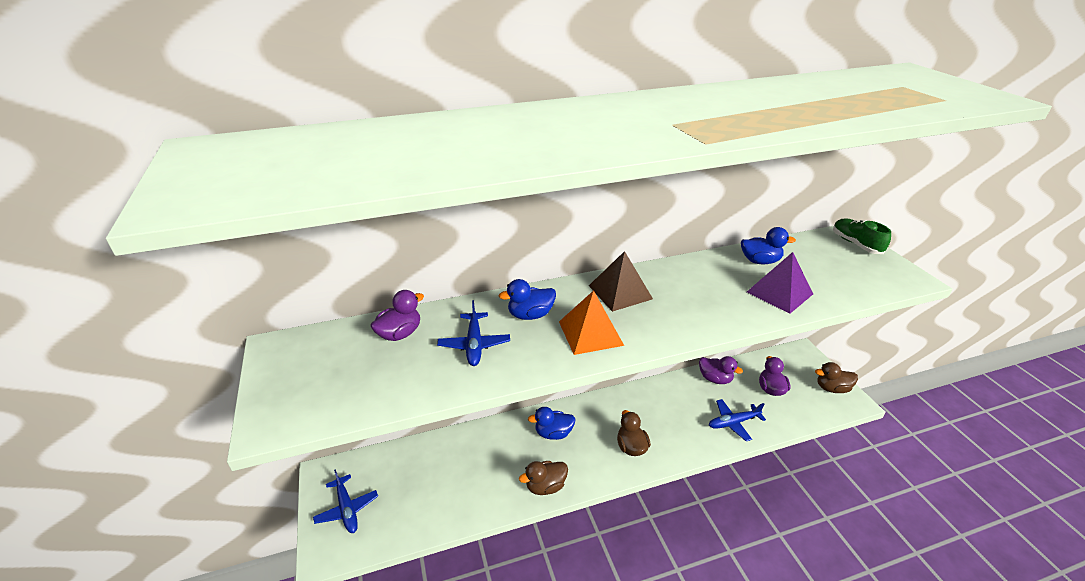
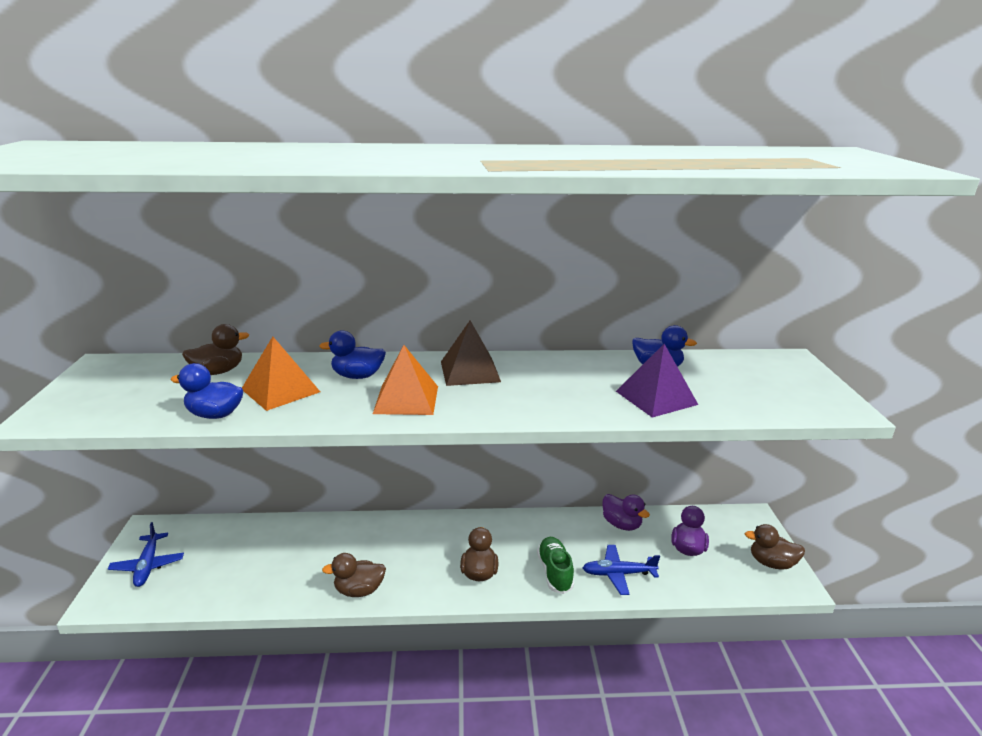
camera: 15 degrees right, 10 degrees down
purple duck [370,290,424,341] -> brown duck [182,324,249,375]
blue plane [437,300,510,366] -> orange pyramid [242,336,320,411]
blue duck [528,407,576,440] -> blue duck moved to [171,363,243,419]
green shoe [833,219,891,254] -> green shoe moved to [537,537,574,594]

